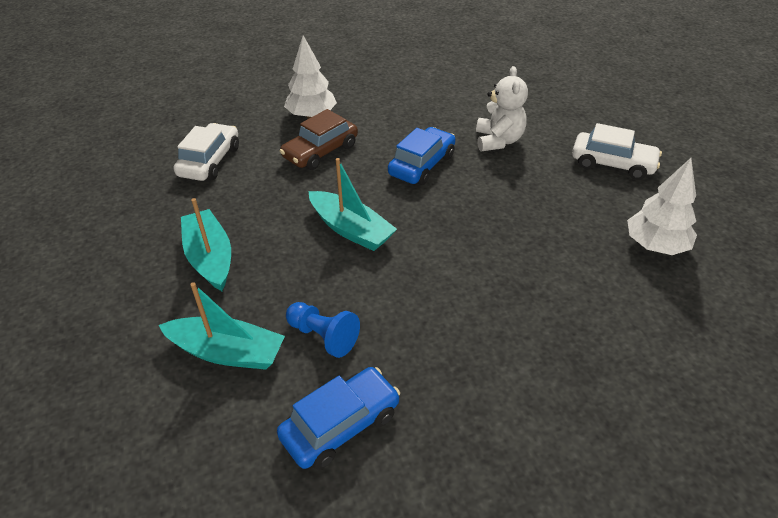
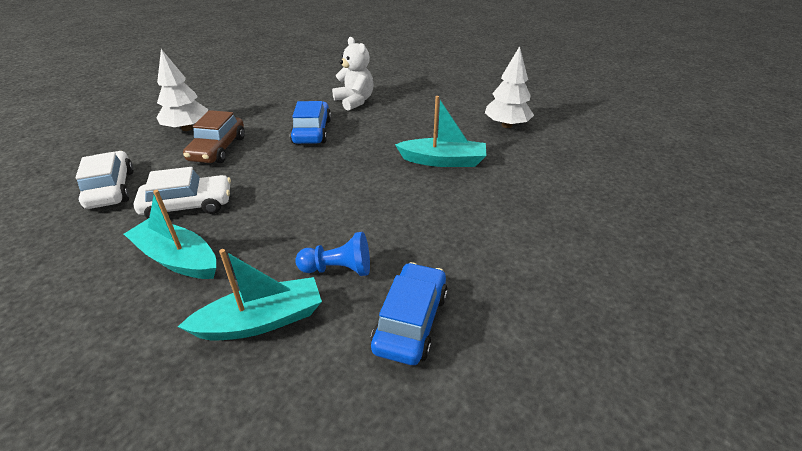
camera: 35 degrees left, 5 degrees down
turquoise boat [309,158,397,251] -> turquoise boat moved to [395,96,487,167]
white car [572,123,662,180] -> white car moved to [134,167,231,219]

